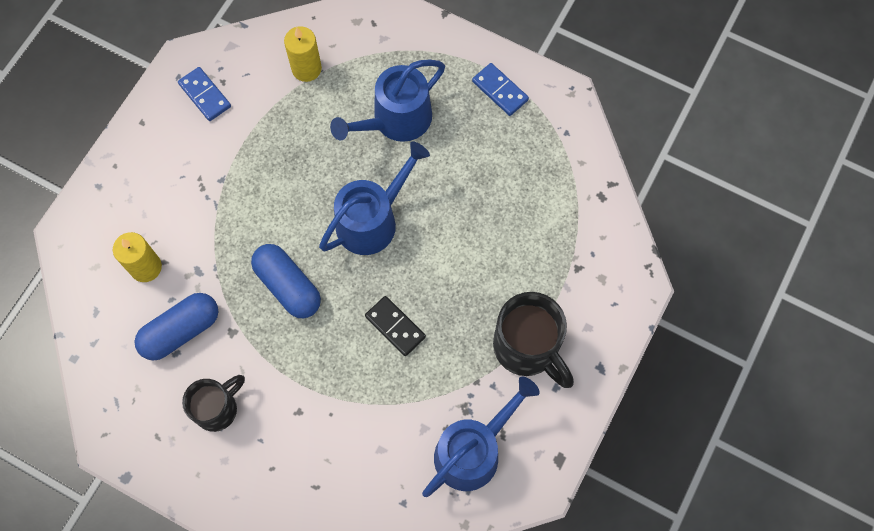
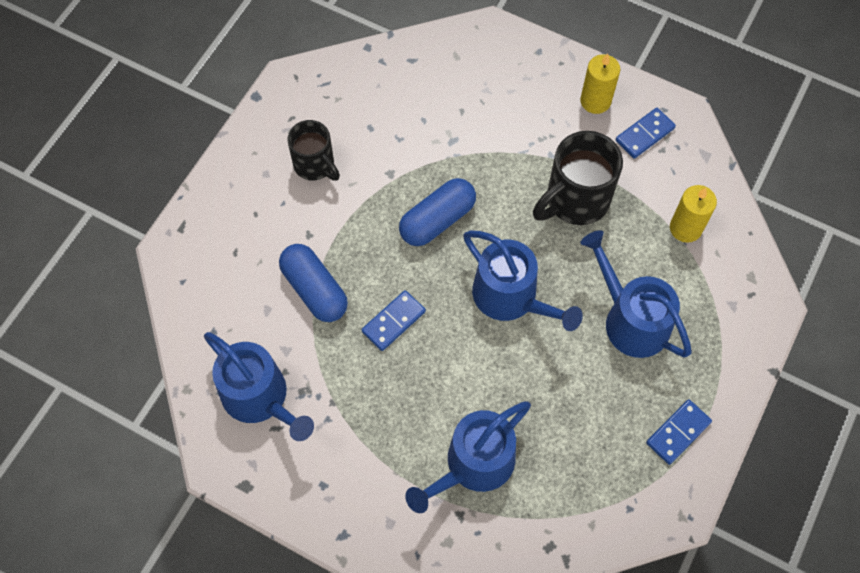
camera: 90 degrees right, 5 degrees down
yellow candle [113,232,162,282] -> yellow candle moved to [580,54,620,114]
blue capsule [135,293,218,361] -> blue capsule moved to [279,244,348,322]
black domino [365,296,426,356] -> blue domino [362,290,426,351]
black mug [493,292,574,388] -> black mug moved to [533,131,623,225]
none -> blue watering can [405,402,531,513]

